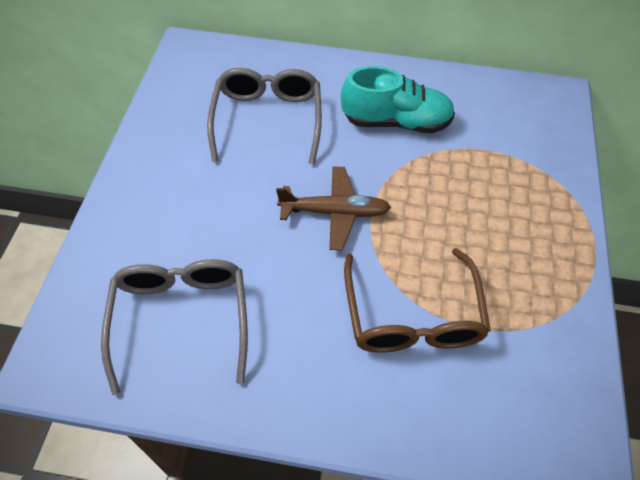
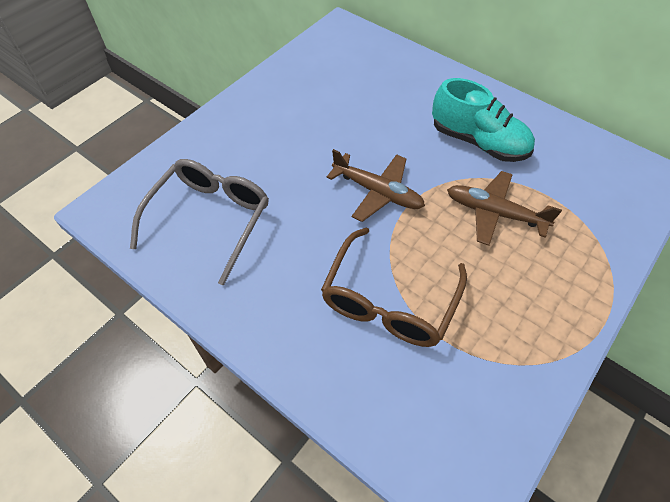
camera: 30 degrees right, 0 degrees up
grey glasses [207,68,322,164] -> none
none -> brown plane [447,171,562,246]

